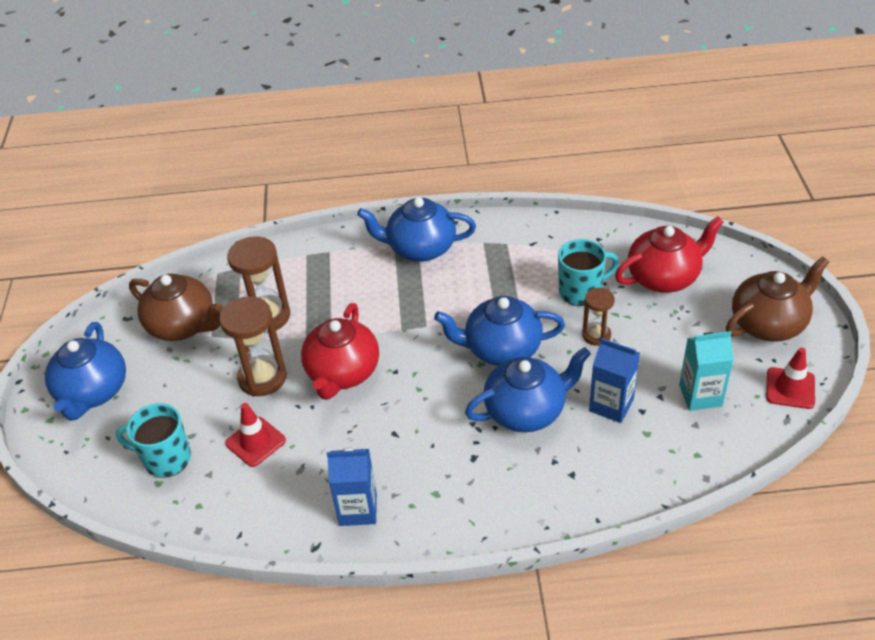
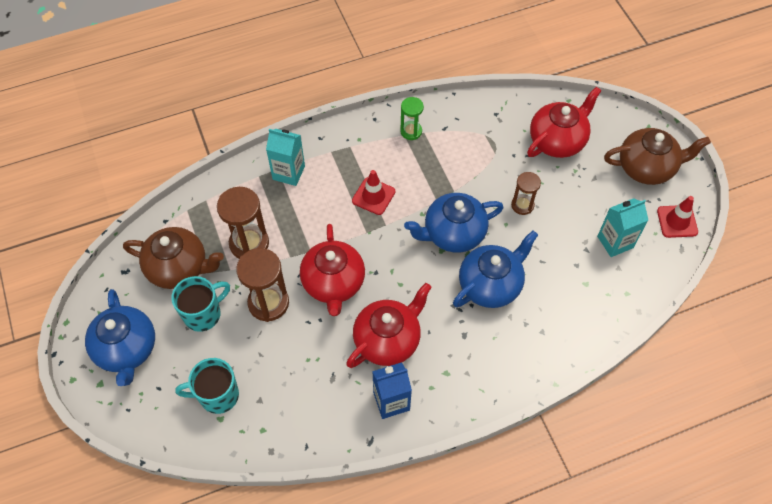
camera: 20 degrees left, 15 degrees up
red traffic cone [225,403,286,467] -> red traffic cone moved to [352,170,395,215]
blue teapot [357,197,476,261] -> none
turquoise mug [558,239,619,306] -> turquoise mug moved to [171,276,230,332]
blue carton [589,338,640,423] -> none
brown teapot [726,256,829,342] -> brown teapot turned 45 degrees clockwise [604,128,711,185]
none -> turquoise carton [266,129,305,186]
none -> red teapot [346,283,432,368]
none -> green hourglass [400,97,424,140]

